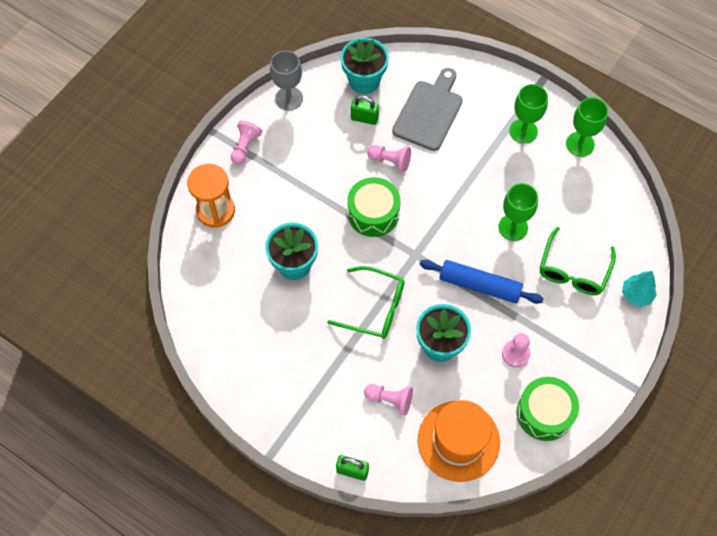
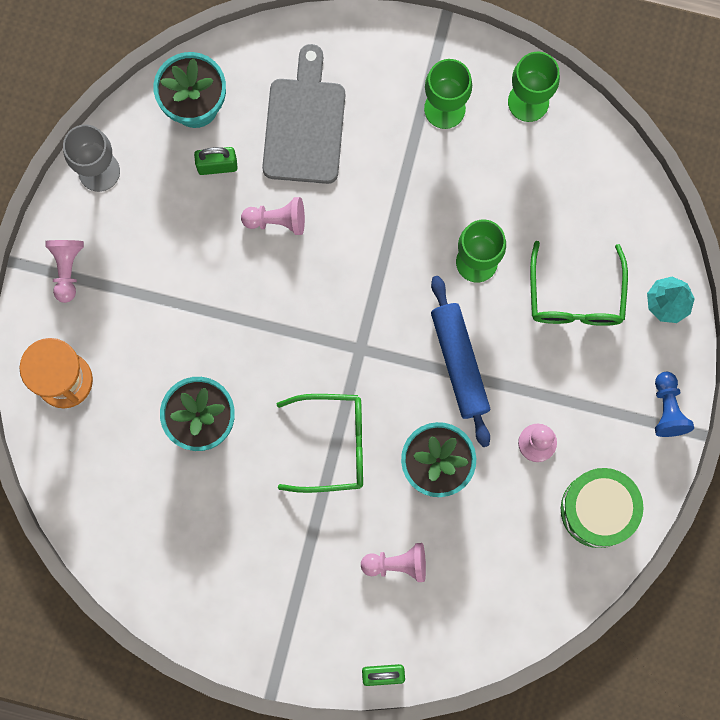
camera: 20 degrees left, 15 degrees up
green drum [347,177,401,237] -> none
orange hat [418,400,500,482] -> none
blue rolling pin [419,260,544,304] -> blue rolling pin turned 75 degrees clockwise [431,276,490,447]
none -> blue pawn [655,372,694,437]

